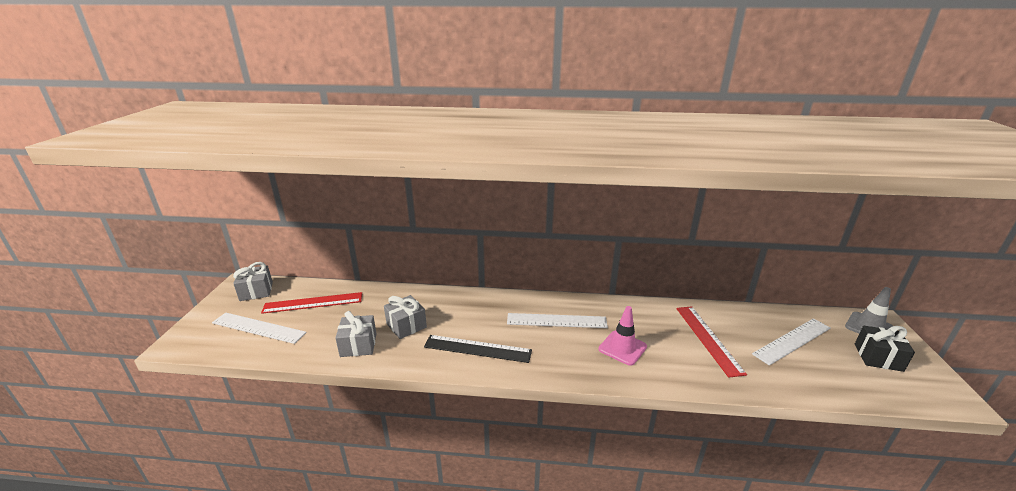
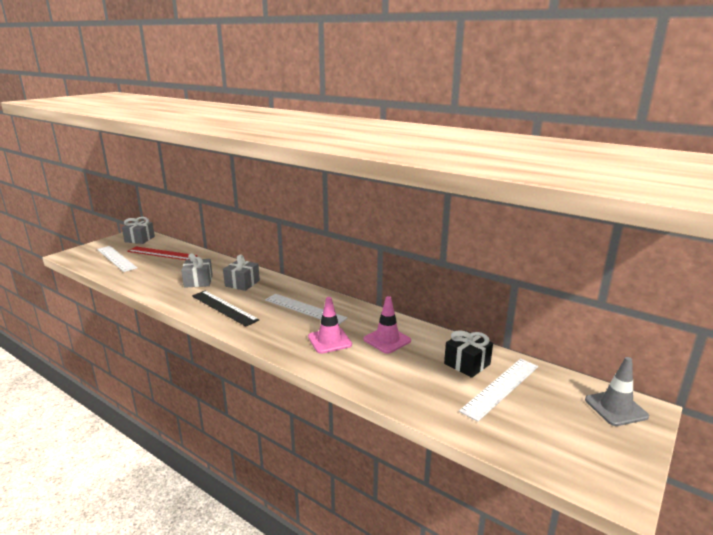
camera: 30 degrees right, 5 degrees down
grey gift [335,311,377,357] -> grey gift moved to [223,254,260,291]
red ruler [676,306,747,378] -> none
white ruler [752,318,831,366] -> white ruler turned 45 degrees counterclockwise [459,359,538,422]
black gift [855,326,915,372] -> black gift moved to [444,330,493,378]
none -> pink traffic cone [364,296,411,354]

